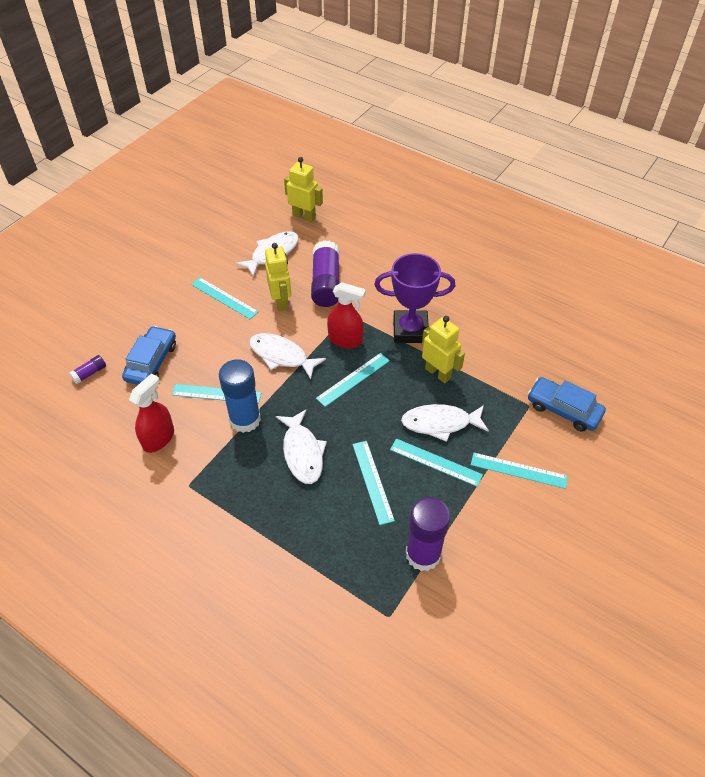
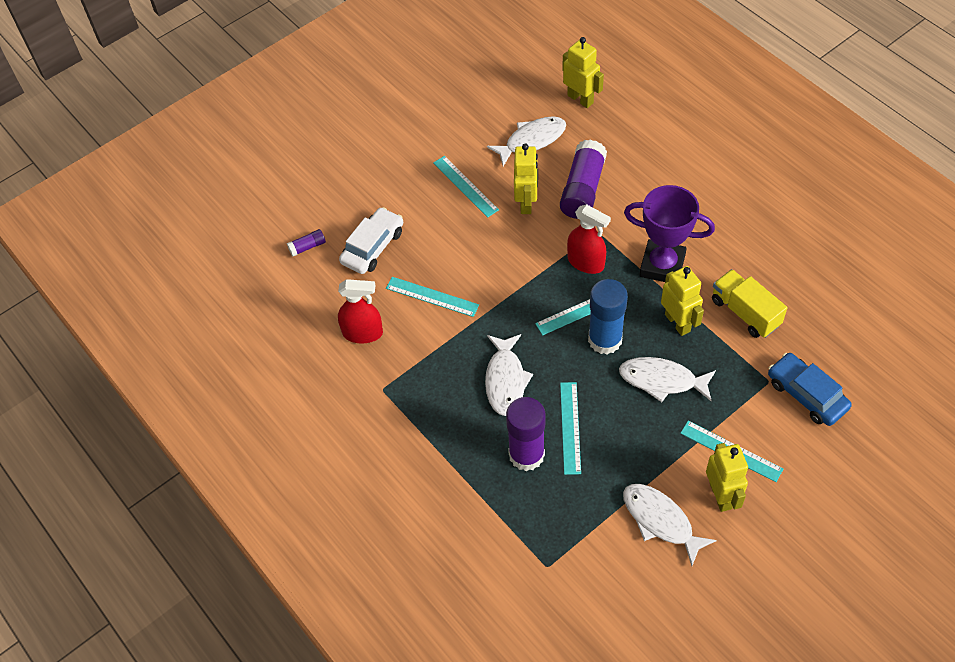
camera: 20 degrees right, 5 degrees up
blue car [122,326,176,385] -> white car [339,207,403,274]
red spray bottle [129,373,174,453] -> red spray bottle turned 45 degrees clockwise [338,279,383,344]
blue glue stick [219,359,261,433] -> blue glue stick moved to [588,279,628,355]
white fish [249,333,326,379] -> white fish moved to [623,484,717,566]
turquoise ruler [390,439,483,487] -> none
purple glue stick [406,497,450,571] -> purple glue stick moved to [506,397,545,471]
none -> yellow robot [706,443,748,512]
none -> yellow truck [712,269,787,338]

